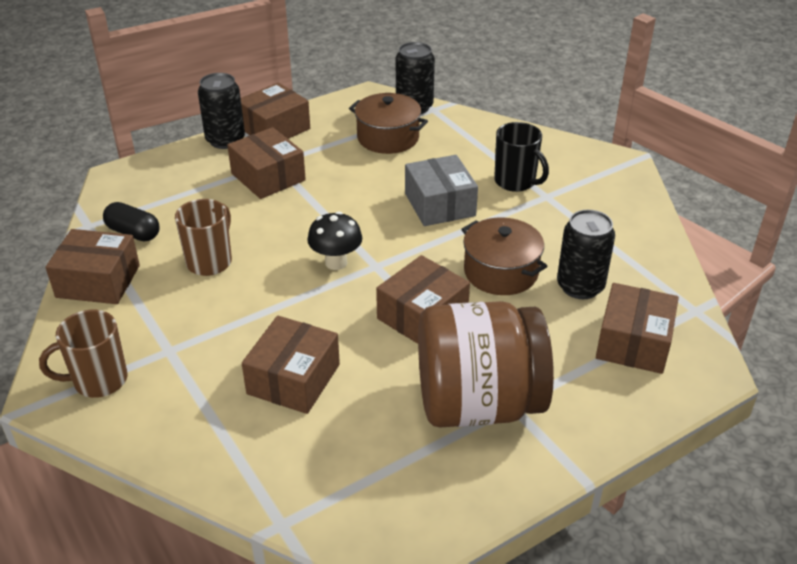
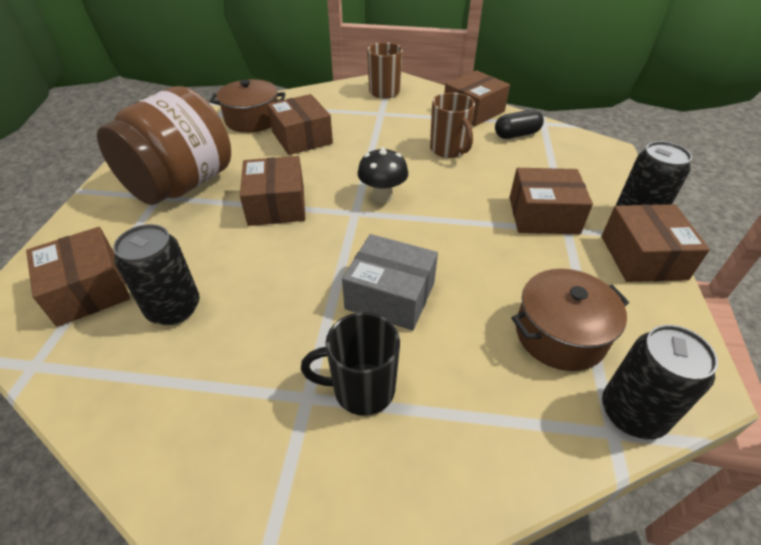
camera: 130 degrees right, 5 degrees up
brown pot [461,217,547,295] -> brown pot moved to [210,79,285,133]

